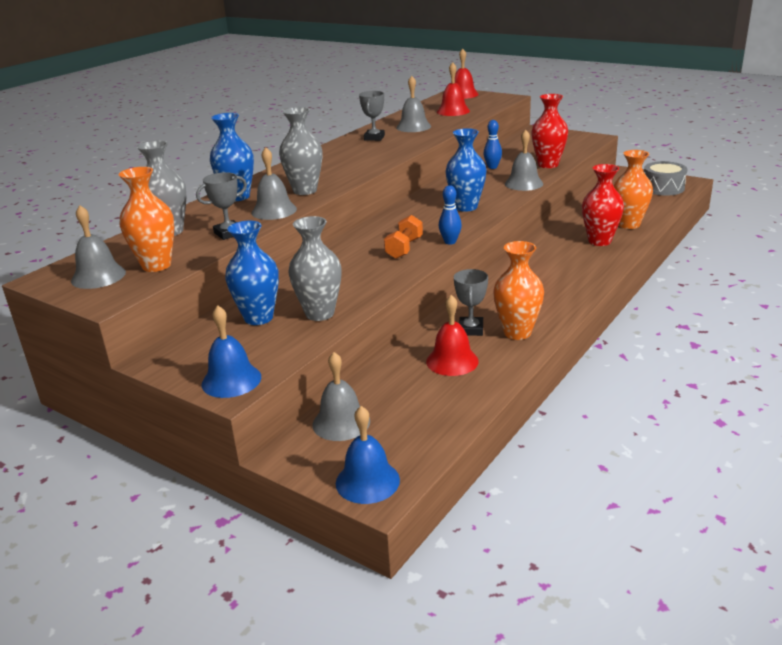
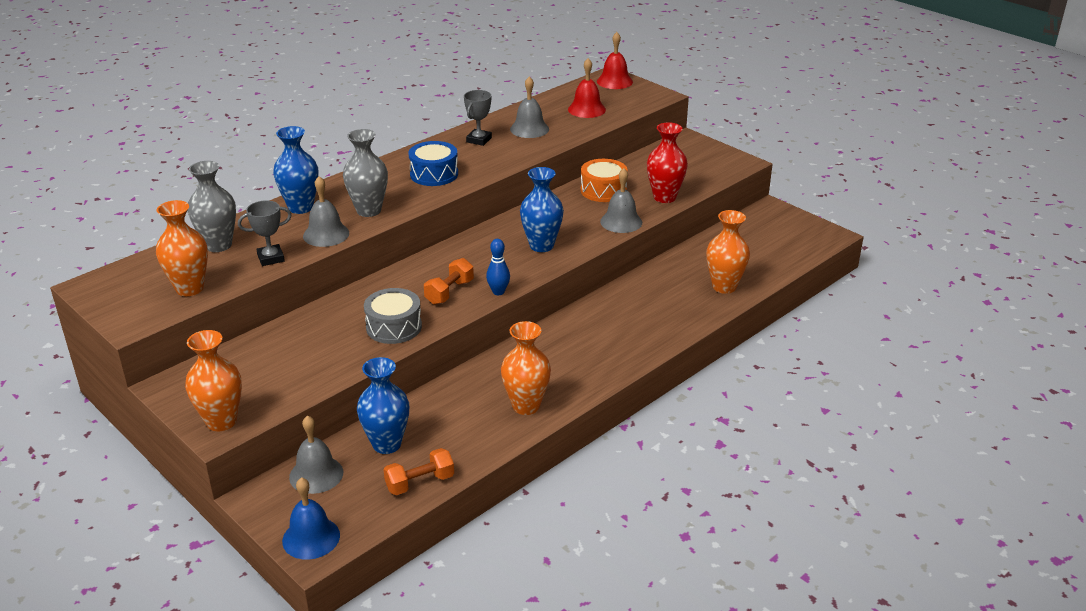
camera: 10 degrees right, 5 degrees up
grey bell [71,205,126,289] -> none
blue bell [201,305,261,398] -> orange vase [185,330,242,431]
blue vase [225,221,279,325] -> blue vase moved to [357,357,409,454]
grey vase [289,216,341,321] -> none
red bell [426,295,479,376] -> none
grey trophy [454,269,488,336] -> none
blue bowling pin [483,120,502,169] -> orange drum [581,159,628,202]
red vase [582,164,624,246] -> none
grey drum [644,161,687,196] -> grey drum moved to [364,288,422,344]
none -> orange dumbbell [383,448,454,495]
none -> blue drum [408,141,458,186]

